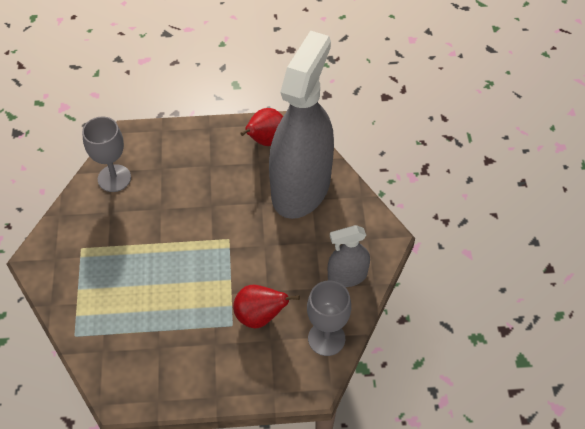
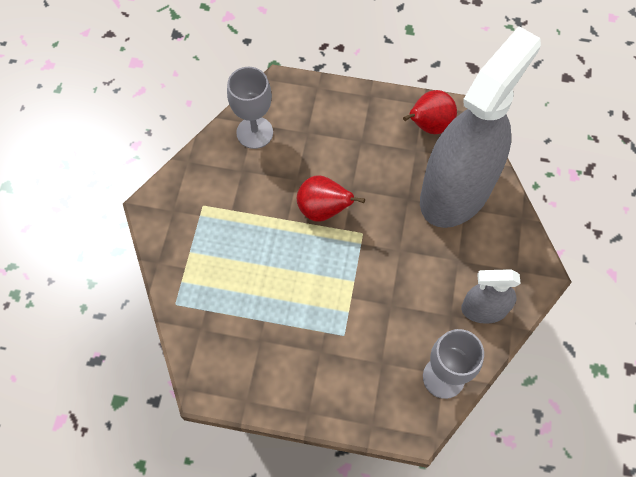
camera: 15 degrees right, 10 degrees up
red pear [233,285,300,329] -> red pear moved to [297,176,365,222]

